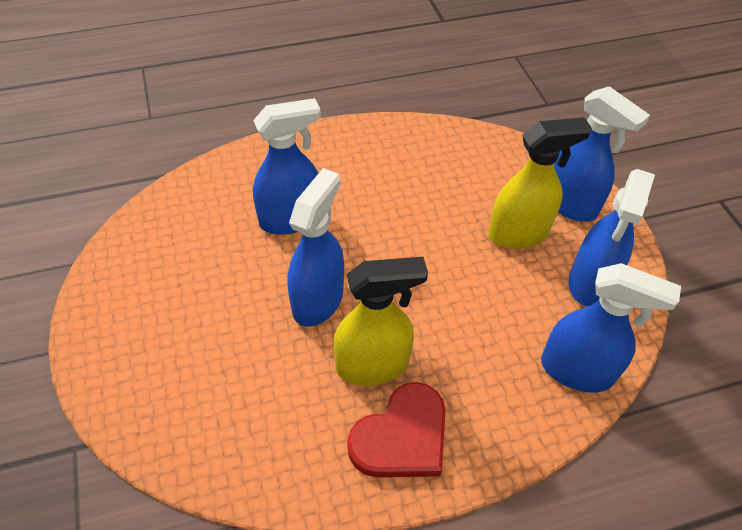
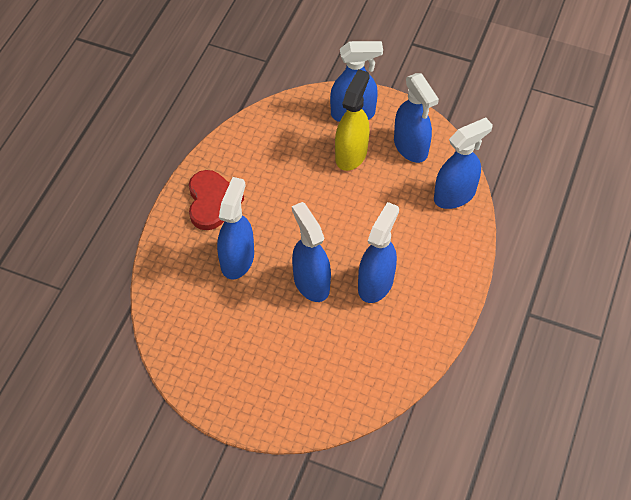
camera: 50 degrees left, 5 degrees up
yellow spray bottle [334,257,428,386] -> blue spray bottle [358,202,399,303]
red heart [347,382,446,477] -> red heart moved to [189,170,244,230]

